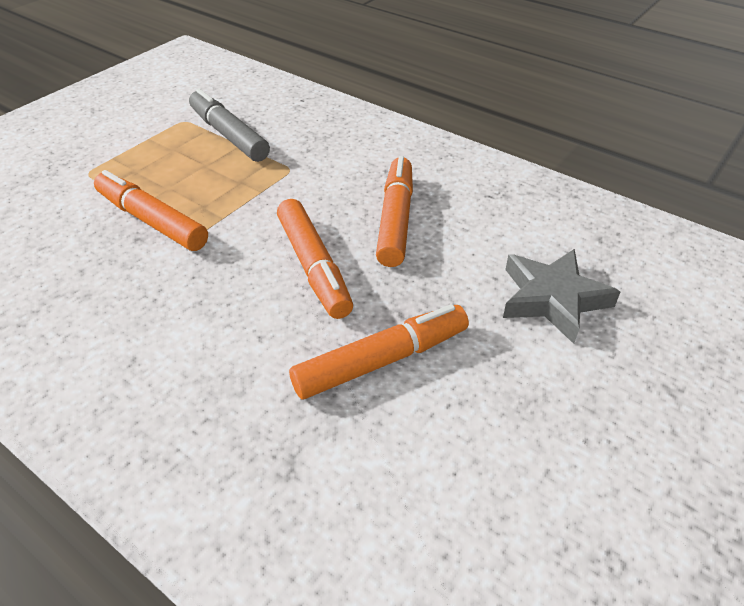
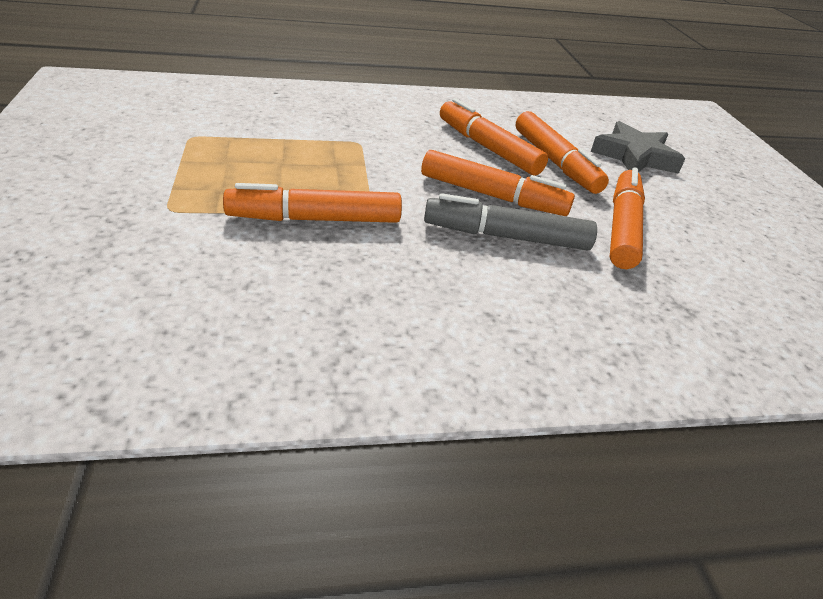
camera: 50 degrees left, 5 degrees down
grey marker [189,88,270,162] -> grey marker moved to [424,193,597,250]
none -> orange marker [516,111,609,194]

